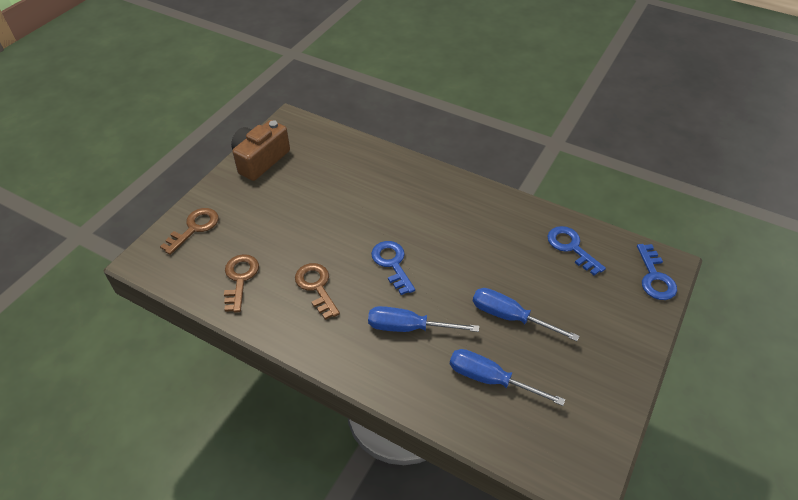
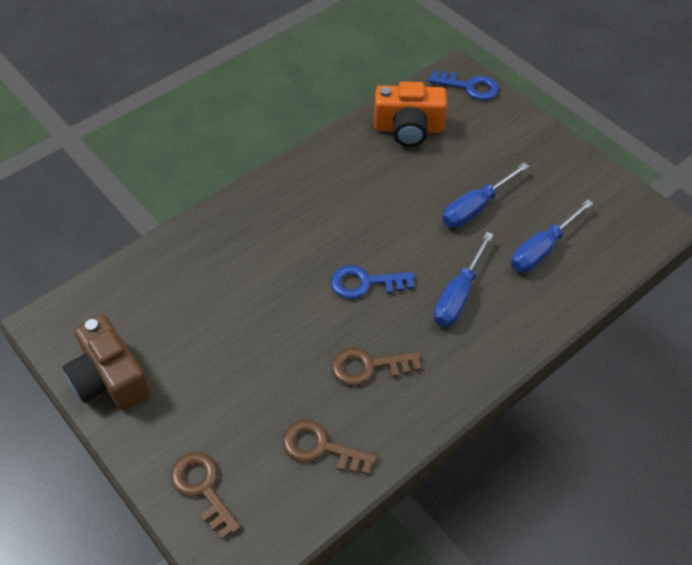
camera: 70 degrees left, 5 degrees up
blue key [547,226,606,276] -> orange camera [374,82,447,147]

